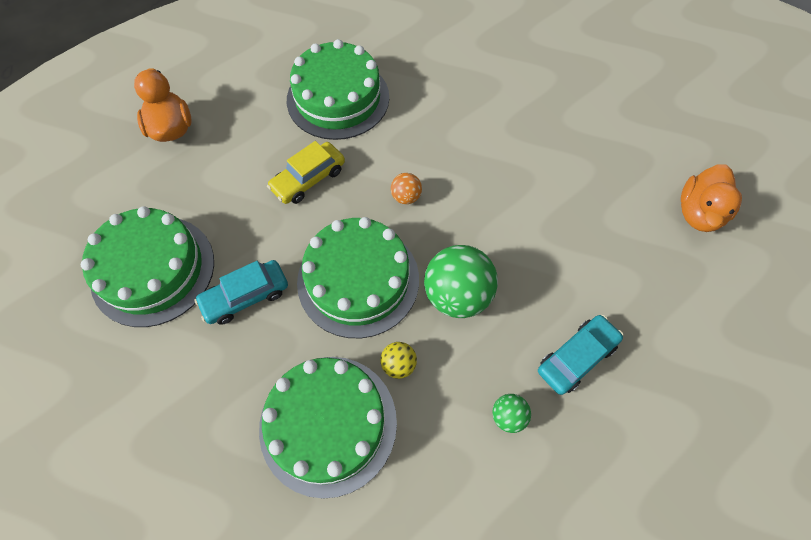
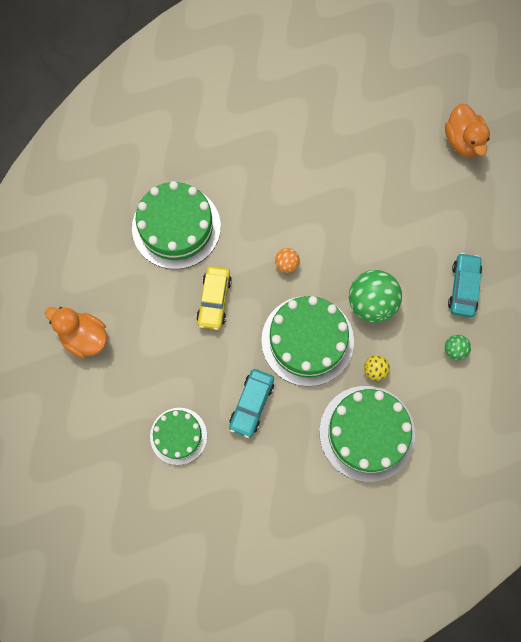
camera: 40 degrees left, 10 degrees up
green cake [81,206,214,327] -> green cake [150,408,207,465], size x0.60

